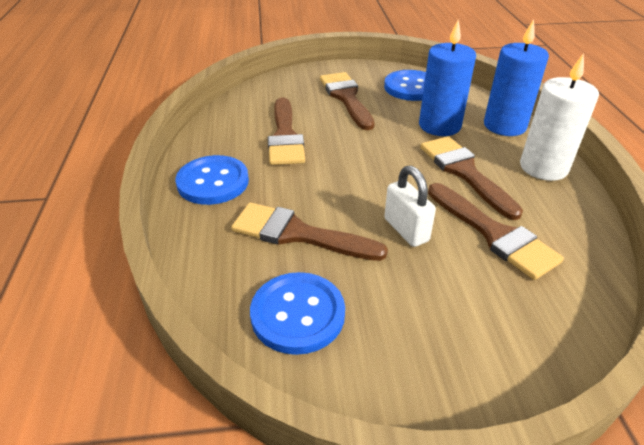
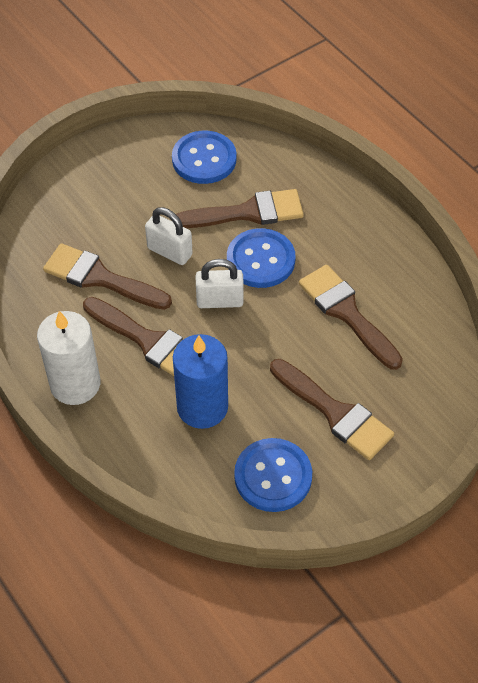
camera: 150 degrees right, 15 degrees up
blue button [175,155,249,205] -> blue button moved to [227,228,296,288]
blue candle [484,19,549,136] -> none
none -> white padlock [196,259,244,308]

